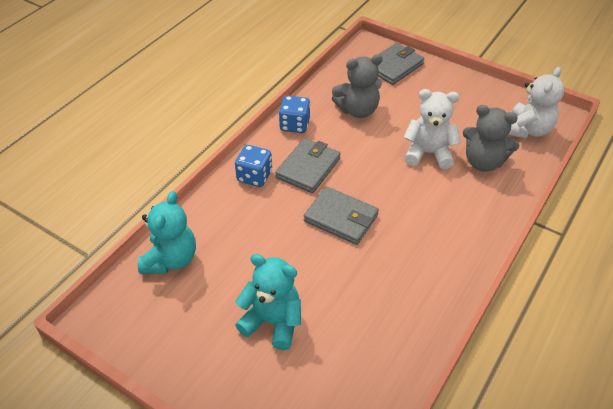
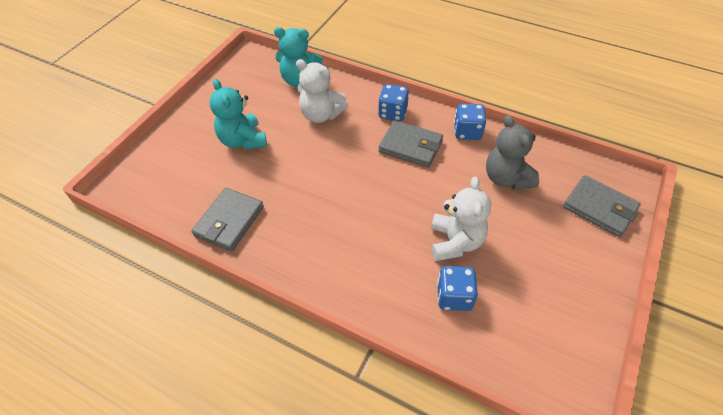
camera: 85 degrees right, 5 degrees up
turquoise teddy bear [235,254,301,350] -> turquoise teddy bear turned 135 degrees clockwise [210,79,267,150]
grey wallet [304,186,379,245] -> grey wallet moved to [191,188,264,252]
grey teddy bear [463,105,520,172] -> blue dice [437,266,478,311]
white teddy bear [508,67,564,138] -> white teddy bear moved to [296,59,348,123]

